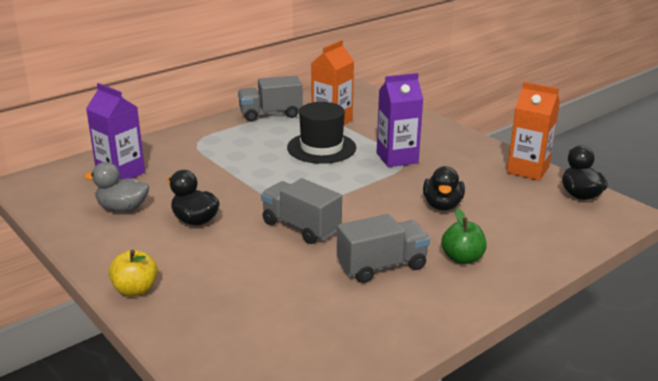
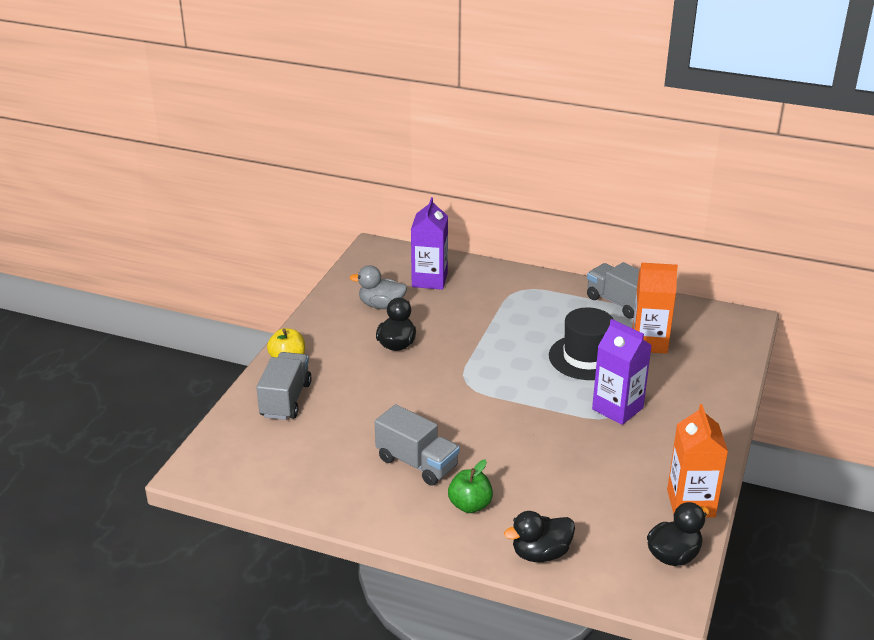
camera: 60 degrees right, 5 degrees up
grey duck [84,162,149,212] -> grey duck turned 60 degrees counterclockwise [350,265,407,309]
grey truck [261,178,342,244] -> grey truck moved to [257,352,312,420]
black duck [423,166,465,211] -> black duck moved to [504,511,575,562]

